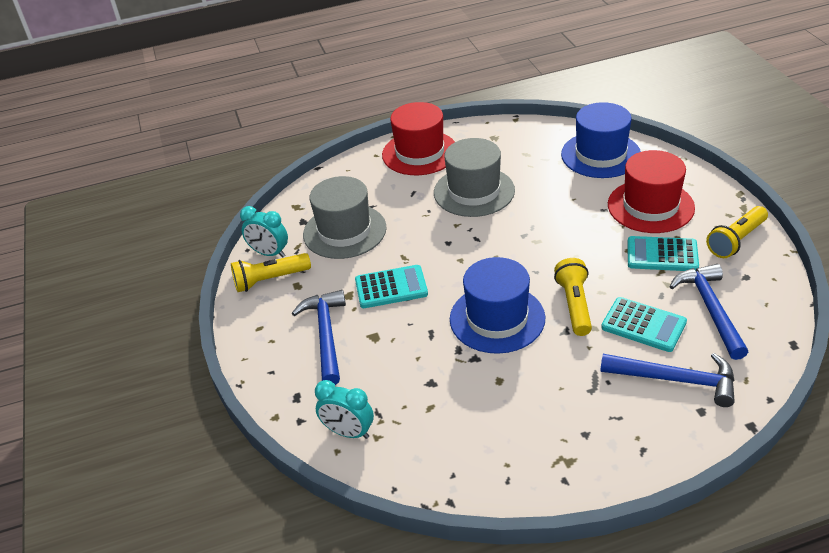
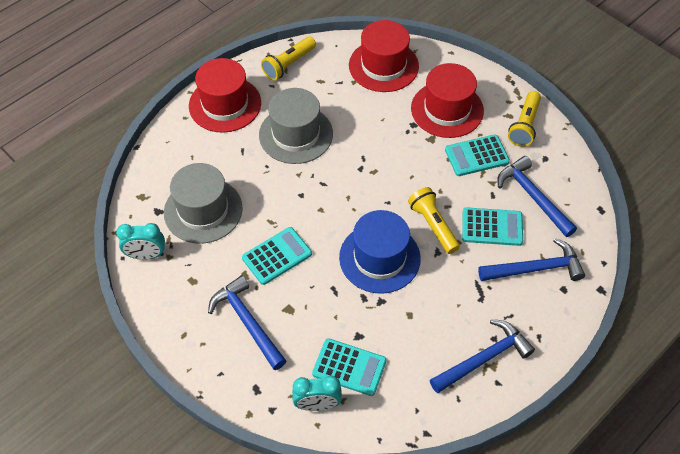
camera: 30 degrees left, 15 degrees up
yellow flashlight [231,253,311,292] -> yellow flashlight moved to [261,37,316,81]
blue hat [561,102,641,178] -> red hat [349,20,419,92]
none -> turquoise calculator [312,338,387,396]
none -> blue hammer [430,320,535,393]

